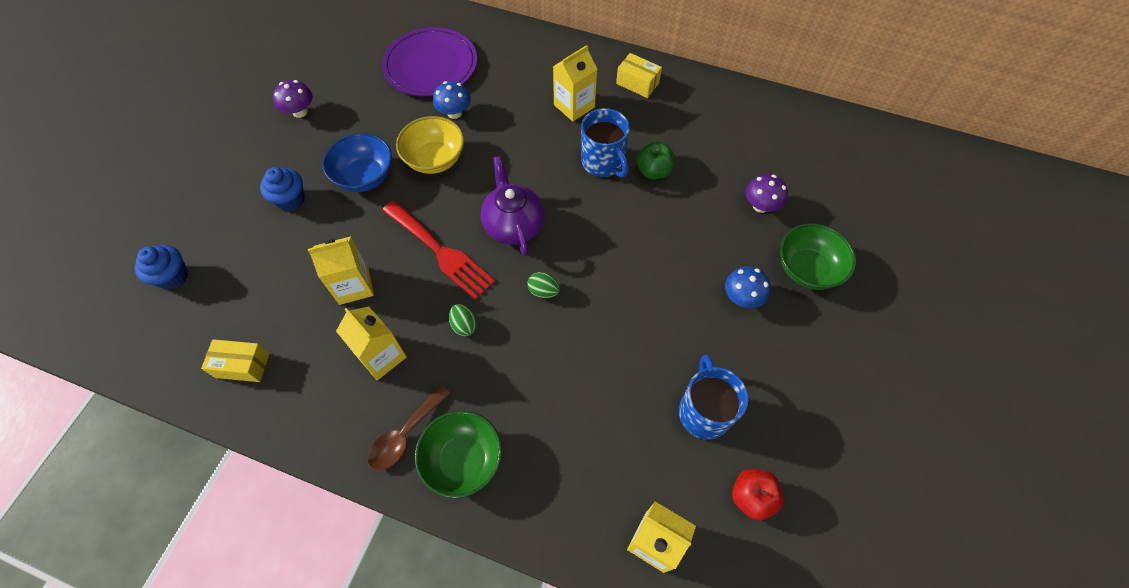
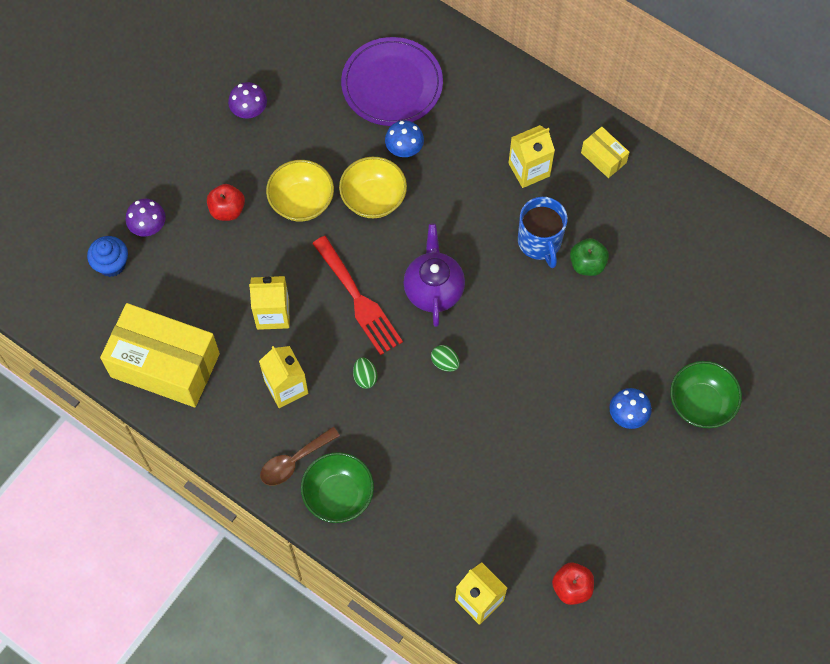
camera: 15 degrees right, 5 degrees up
yellow box [201,339,269,382] -> yellow box [100,303,220,407], size x2.25
blue cupcake [260,167,305,211] -> red apple [207,184,245,221]
blue bowl [322,133,392,192] -> yellow bowl [266,160,334,222]
blue mug [679,355,748,440] -> none
purple mushroom [746,174,788,213] -> purple mushroom moved to [125,199,166,237]

